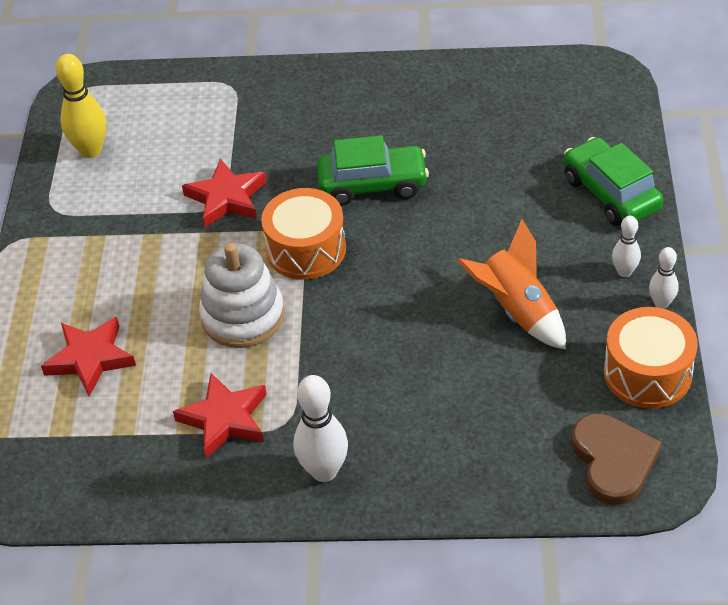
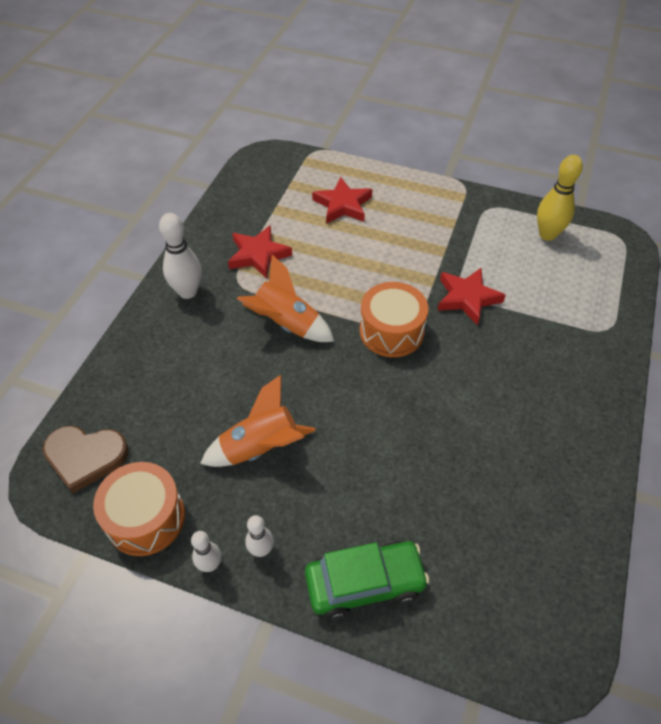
camera: 105 degrees right, 5 degrees up
white stacking toy [199,243,285,348] -> none
green car [317,135,429,206] -> none
none -> orange rocket [237,255,334,342]

